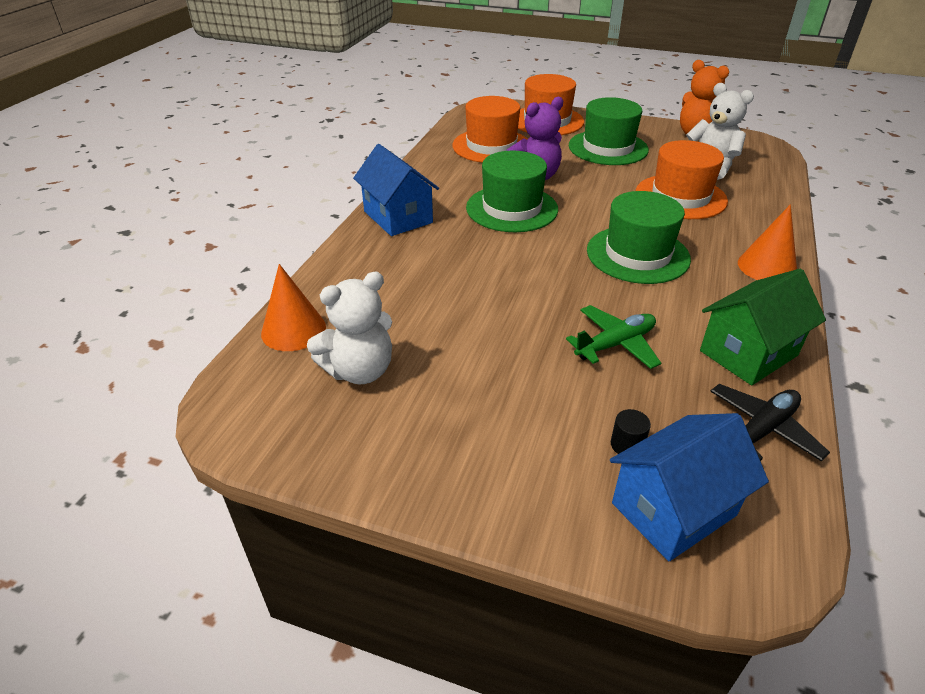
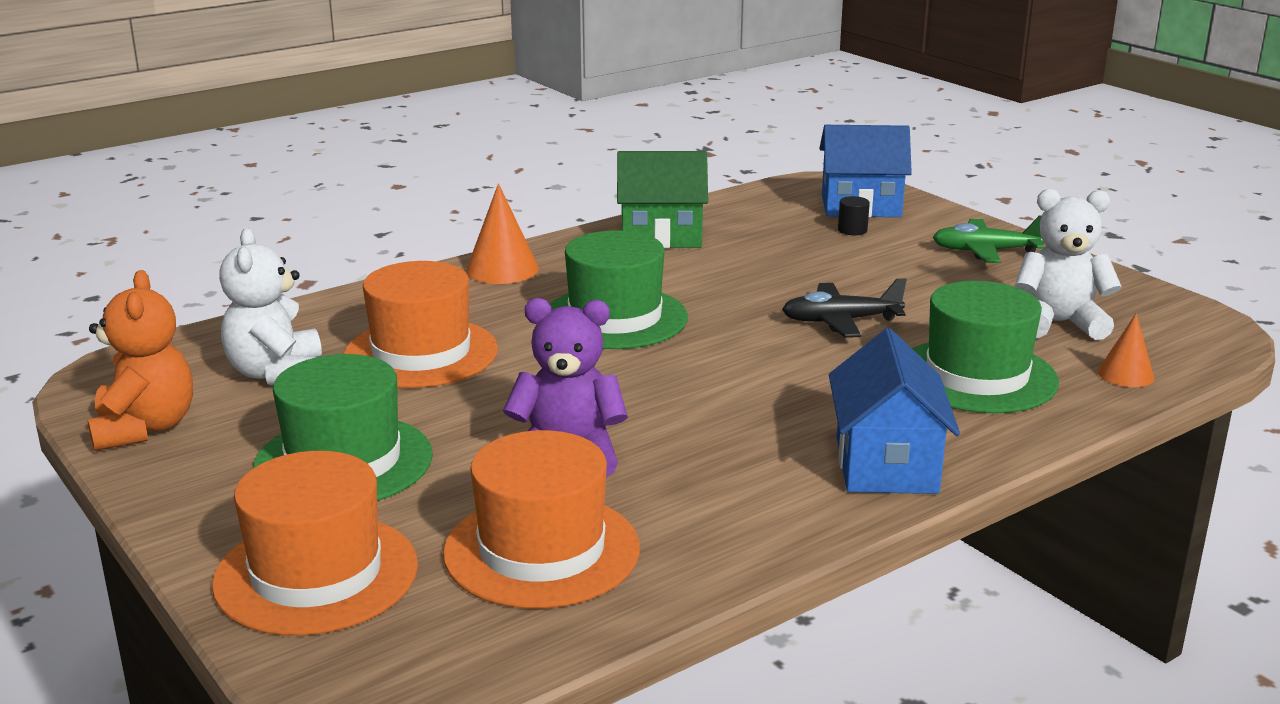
camera: 145 degrees left, 15 degrees down
orange cone [261,264,326,351] -> orange cone [1098,313,1154,387], size x0.64
green hat [466,151,558,232] -> green hat moved to [912,281,1059,413]
green plane [566,305,661,369] -> green plane moved to [933,215,1044,263]
black plane [710,384,830,462] -> black plane moved to [782,278,907,338]

